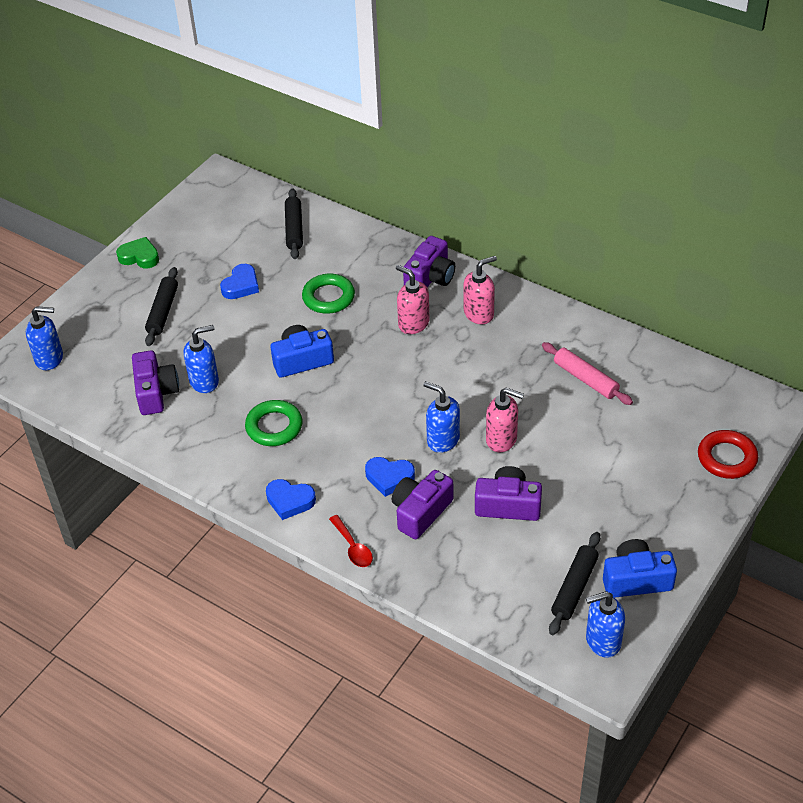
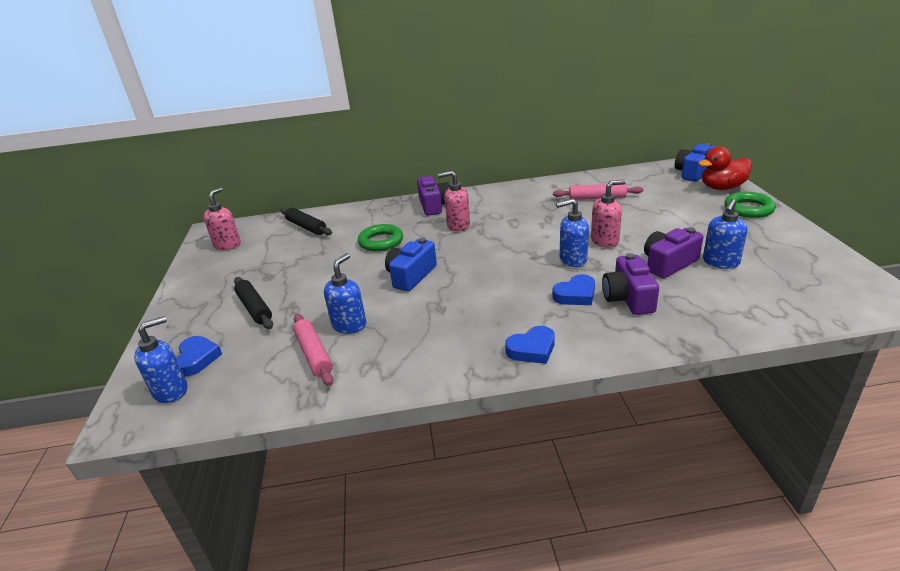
camera: 40 degrees left, 15 degrees down
green heart [116,237,159,268] -> none
purple camera [132,350,179,415] -> pink rolling pin [293,314,334,386]
blue heart [220,264,259,299] -> blue heart moved to [176,336,222,376]
green ring [245,400,303,446] -> green ring moved to [724,192,776,218]
red spoon [329,515,373,567] -> none
pink soap dispenser [464,256,497,324] -> pink soap dispenser moved to [204,187,241,250]
black rolling pin [549,532,600,635] -> none
blue soap dispenser [586,591,625,658] -> blue soap dispenser moved to [703,199,748,269]
blue camera [603,539,677,598] -> blue camera moved to [675,143,716,182]
red ring [698,430,758,479] -> red duck [698,146,752,190]

